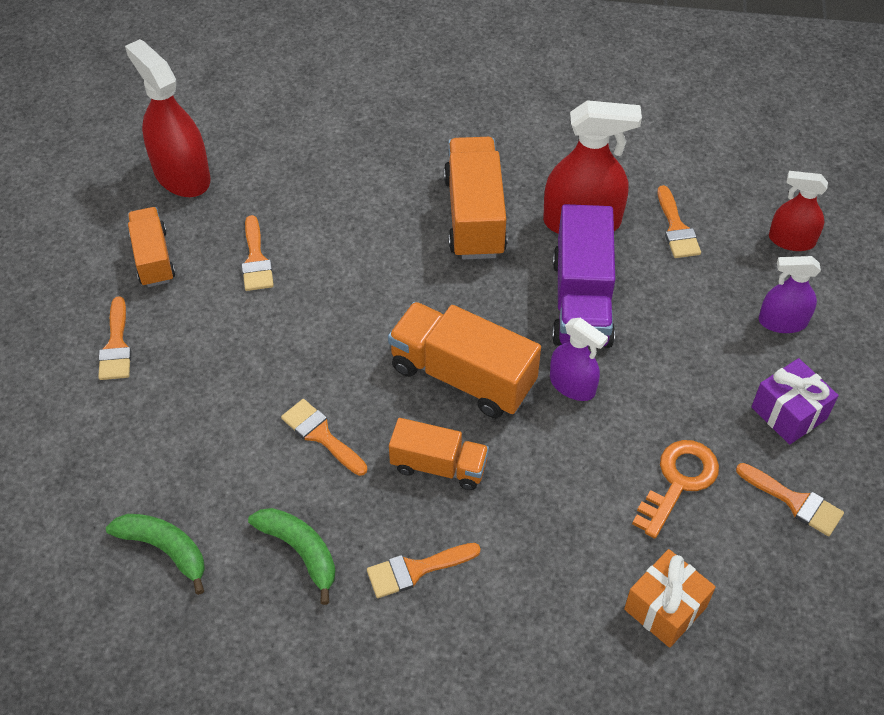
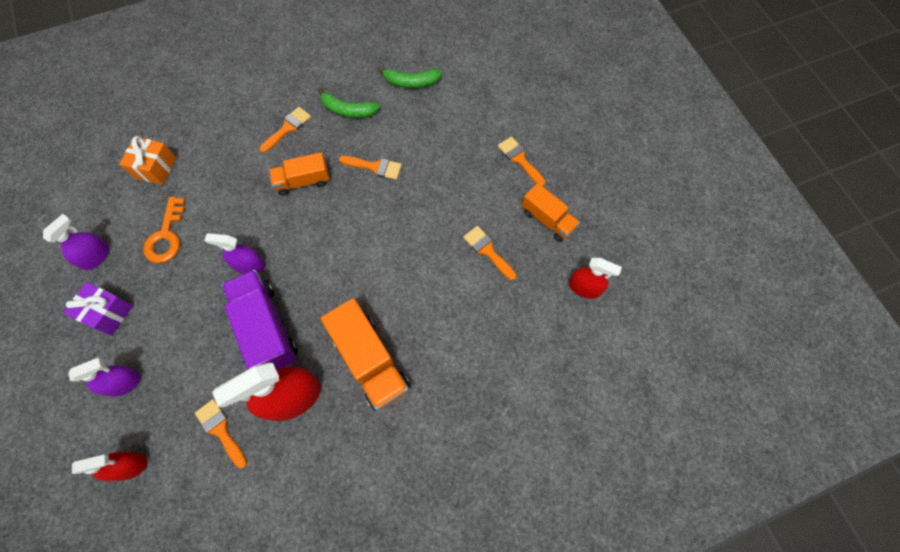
camera: 150 degrees right, 15 degrees up
red spray bottle [125,39,210,197] -> red spray bottle [569,258,622,299], size x0.59
orange truck [388,302,541,418] -> none
orange brush [736,463,844,536] -> purple spray bottle [43,214,109,270]

